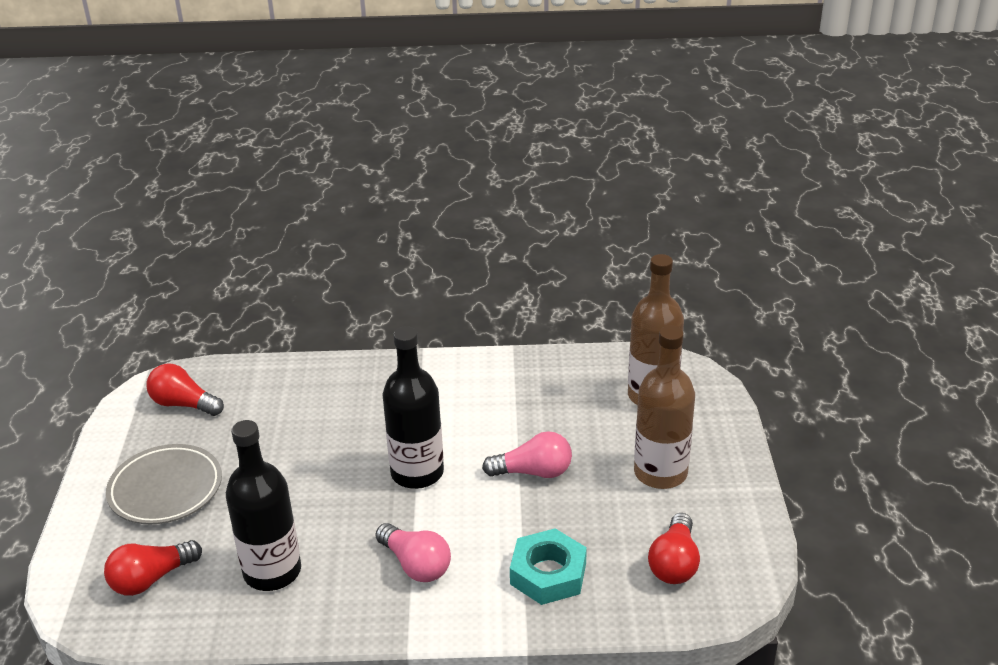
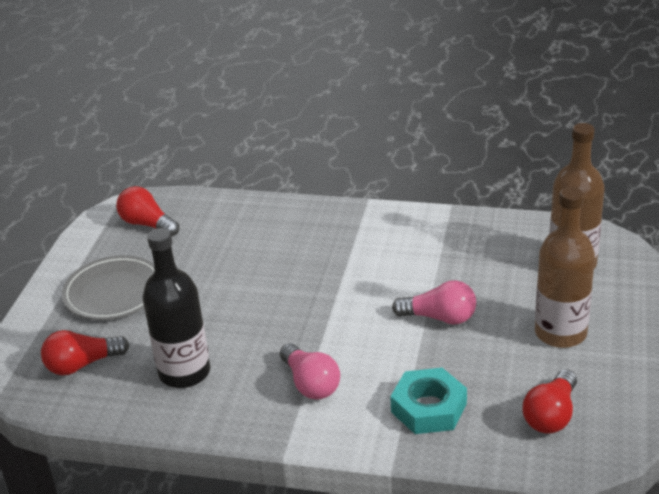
camera: 15 degrees right, 0 degrees up
black bottle [382,326,444,489] -> none

